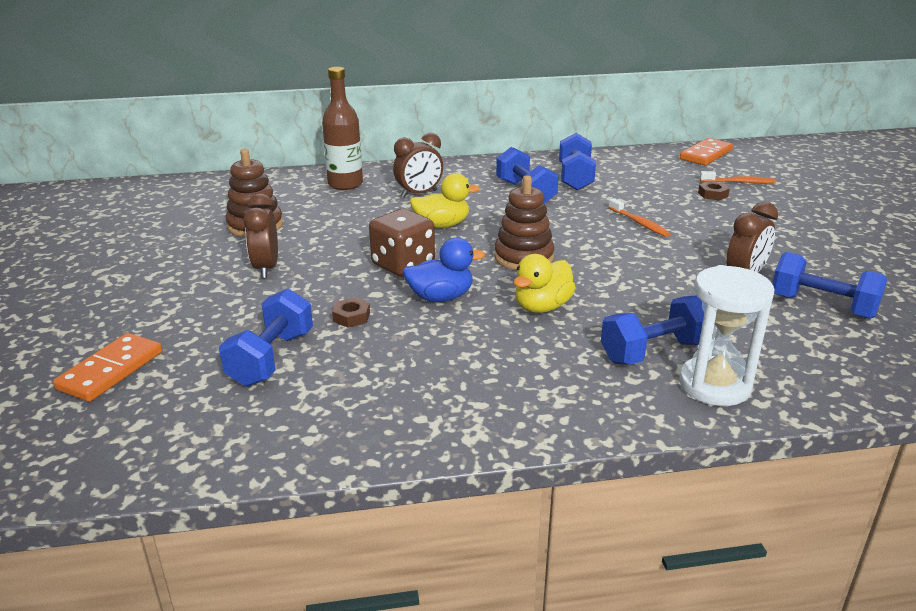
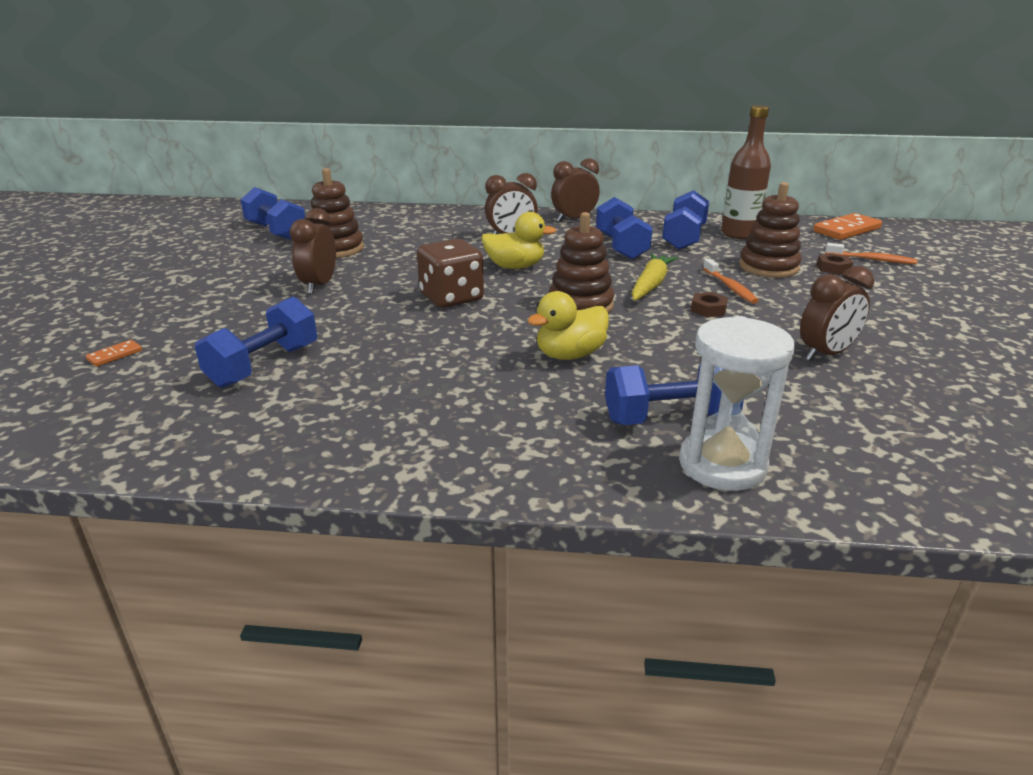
camera: 15 degrees right, 0 degrees up
orange domino [53,333,162,402] -> orange domino [86,340,142,367], size x0.48
brown bottle [322,67,363,190] -> brown bottle moved to [721,105,771,239]
brown nut [332,297,370,328] -> brown nut moved to [691,292,728,317]
blue duck [403,238,485,302] -> none
blue dumbbell [772,252,887,319] -> blue dumbbell moved to [241,187,305,240]
none -> brown clock [551,158,600,222]
none -> yellow carrot [631,253,678,301]
none -> brown stacking toy [739,182,802,278]

